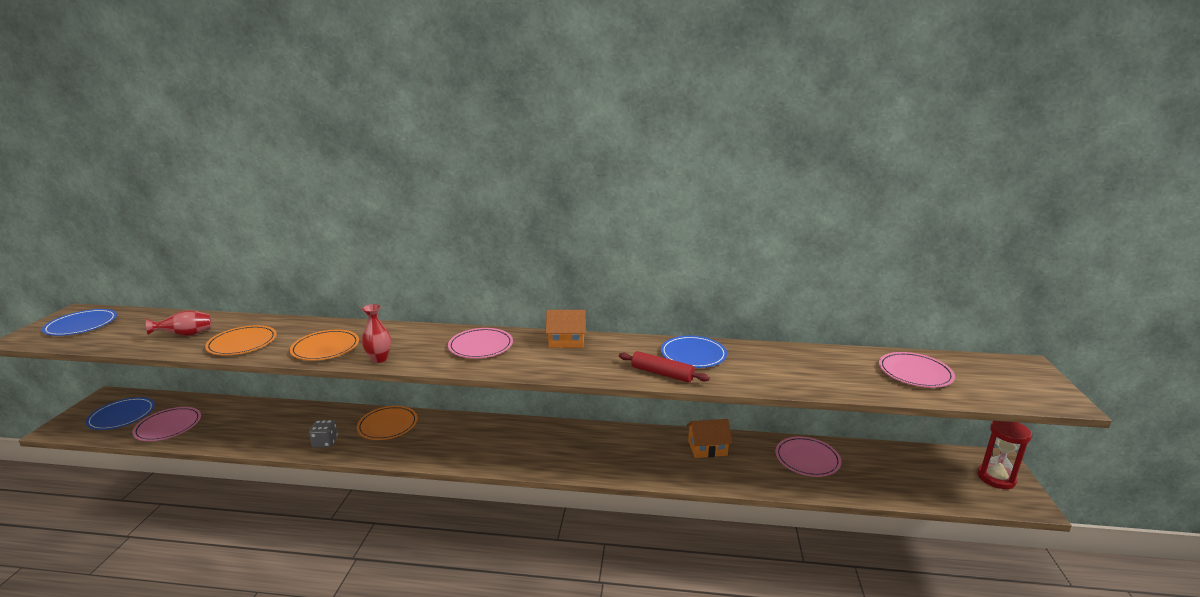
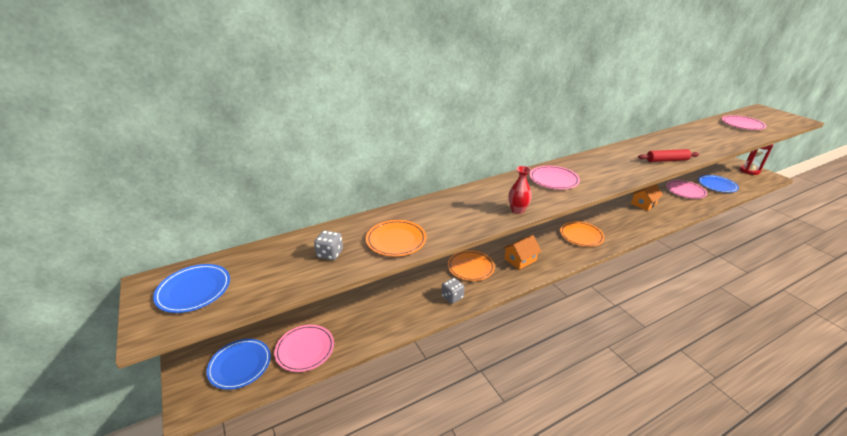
camera: 35 degrees left, 10 degrees up
red vase [146,310,211,336] -> grey dice [314,231,343,260]
orange plate [290,330,359,361] -> orange plate moved to [560,221,605,247]
orange house [546,310,586,348] -> orange house moved to [503,235,542,270]
blue plate [661,336,727,368] -> blue plate moved to [698,175,739,193]

